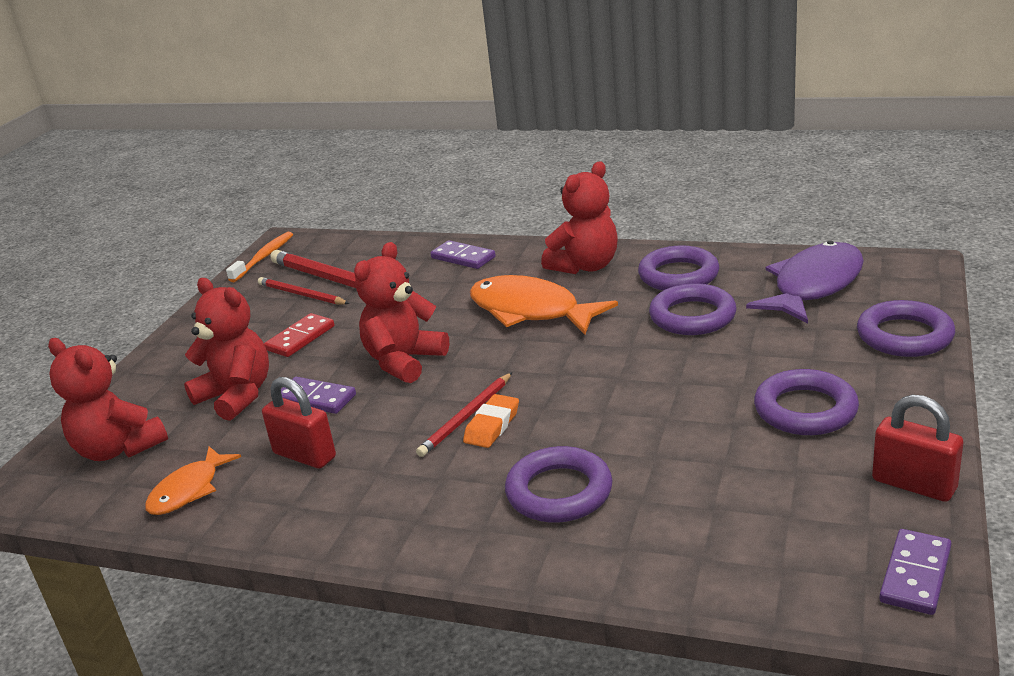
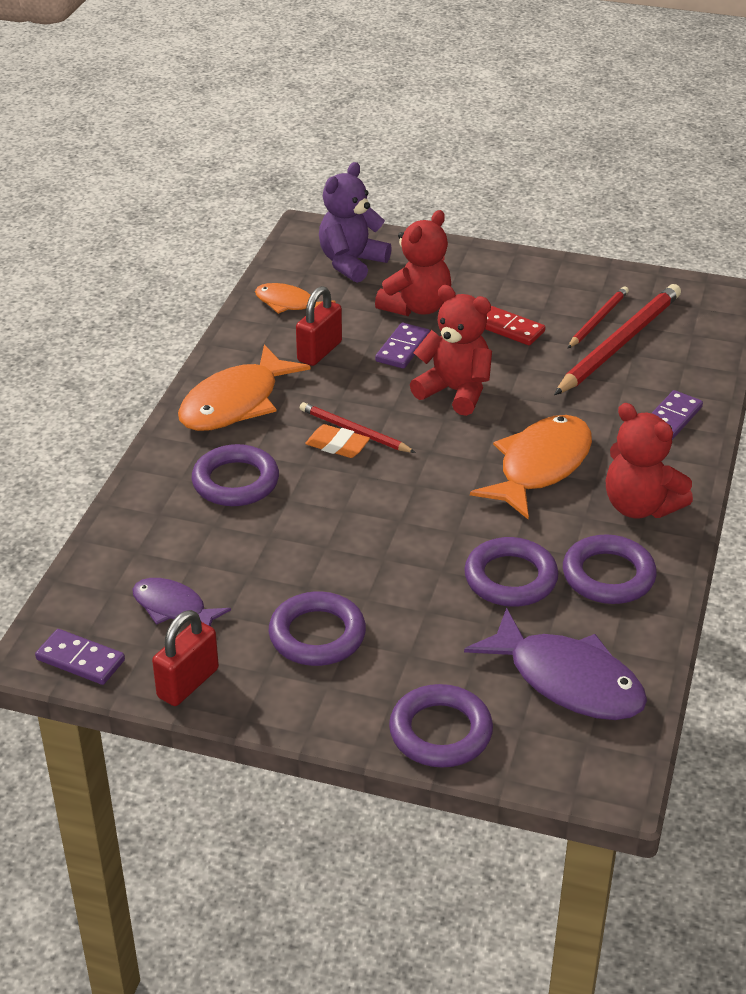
camera: 85 degrees right, 10 degrees up
red teddy bear [48,338,168,461] -> purple teddy bear [319,162,392,283]
orange toothbrush [226,232,293,282] -> none
none -> purple fish [132,578,231,626]
none -> orange fish [178,344,310,431]

